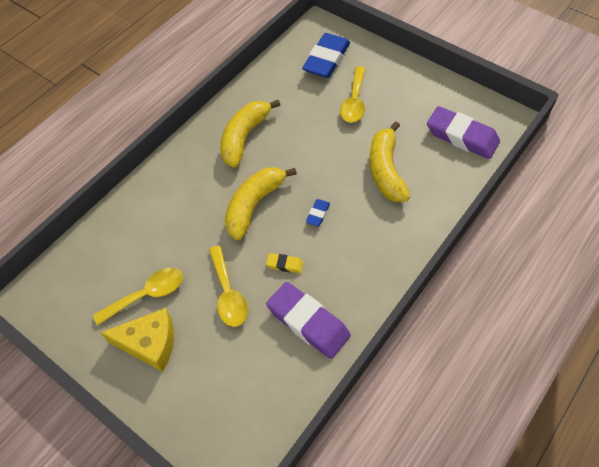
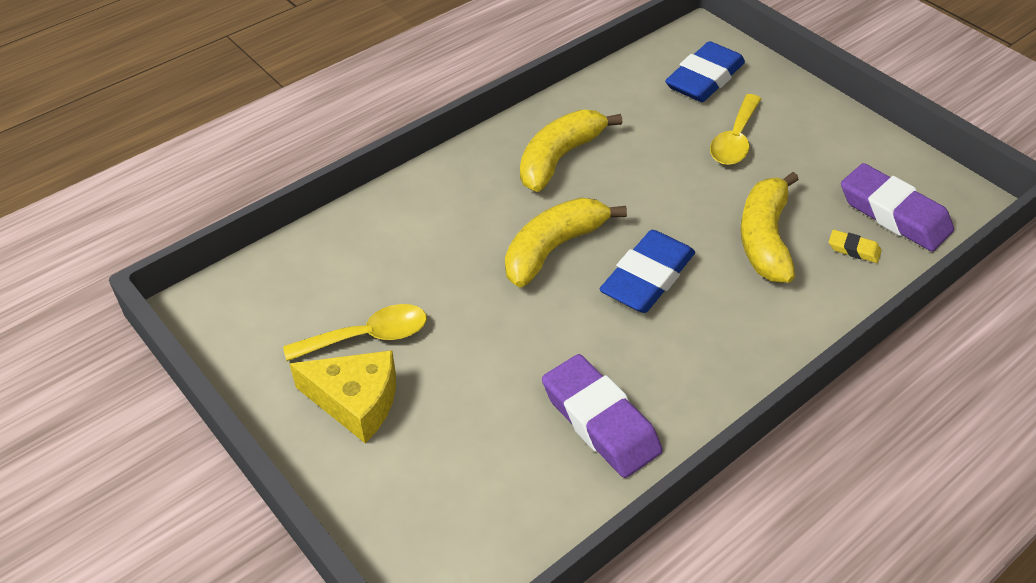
camera: 10 degrees right, 10 degrees down
yellow spoon [209,245,248,327] -> none
yellow eraser [266,253,304,273] -> yellow eraser moved to [829,230,881,263]
blue eraser [306,199,330,226] -> blue eraser [600,230,695,313], size x2.23

